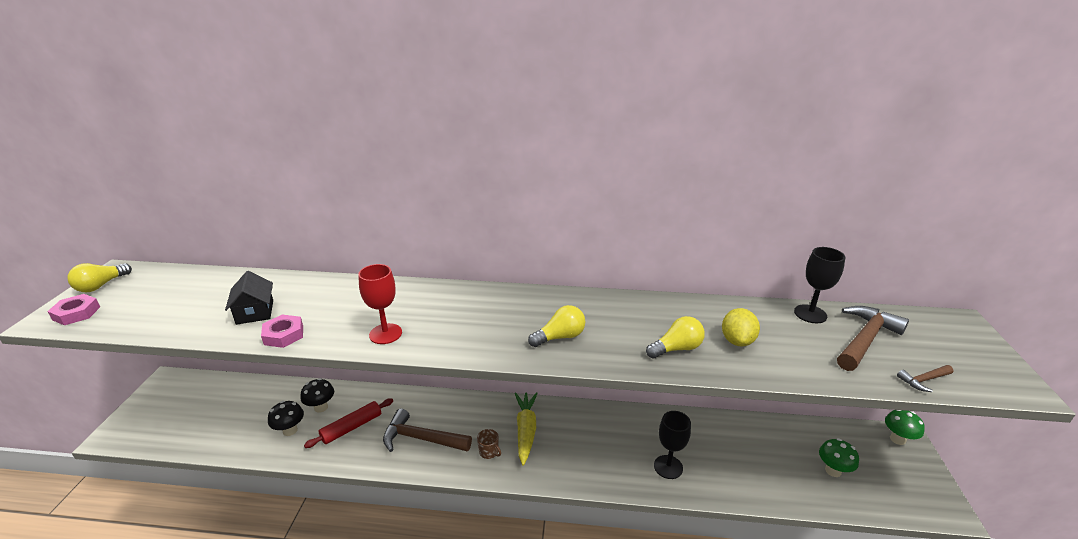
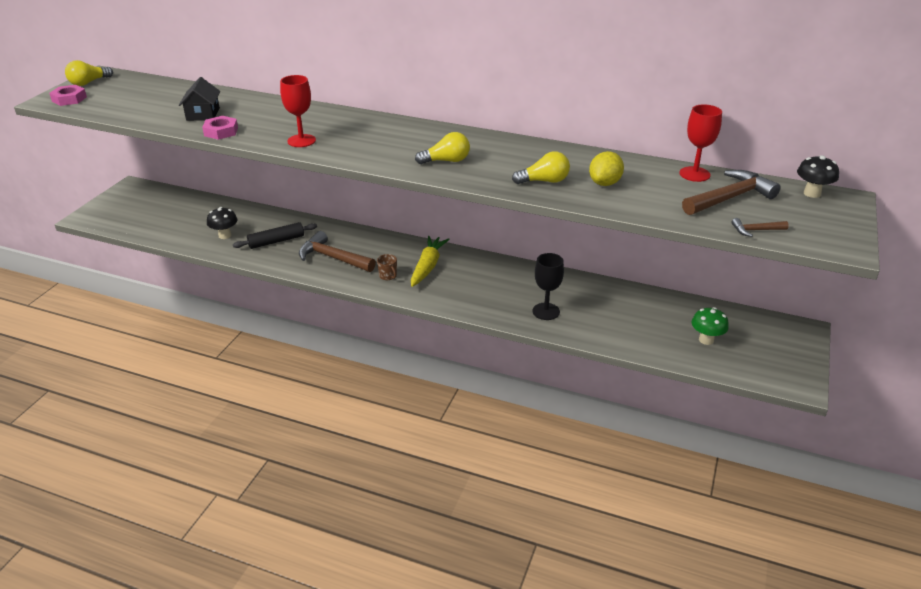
camera: 15 degrees right, 5 degrees up
black mushroom [301,378,334,413] -> black mushroom moved to [797,155,839,198]
red rolling pin [304,398,393,448] -> black rolling pin [233,222,317,249]
black goblet [794,247,846,323] -> red goblet [680,104,722,182]
green mushroom [885,410,925,445] -> none

